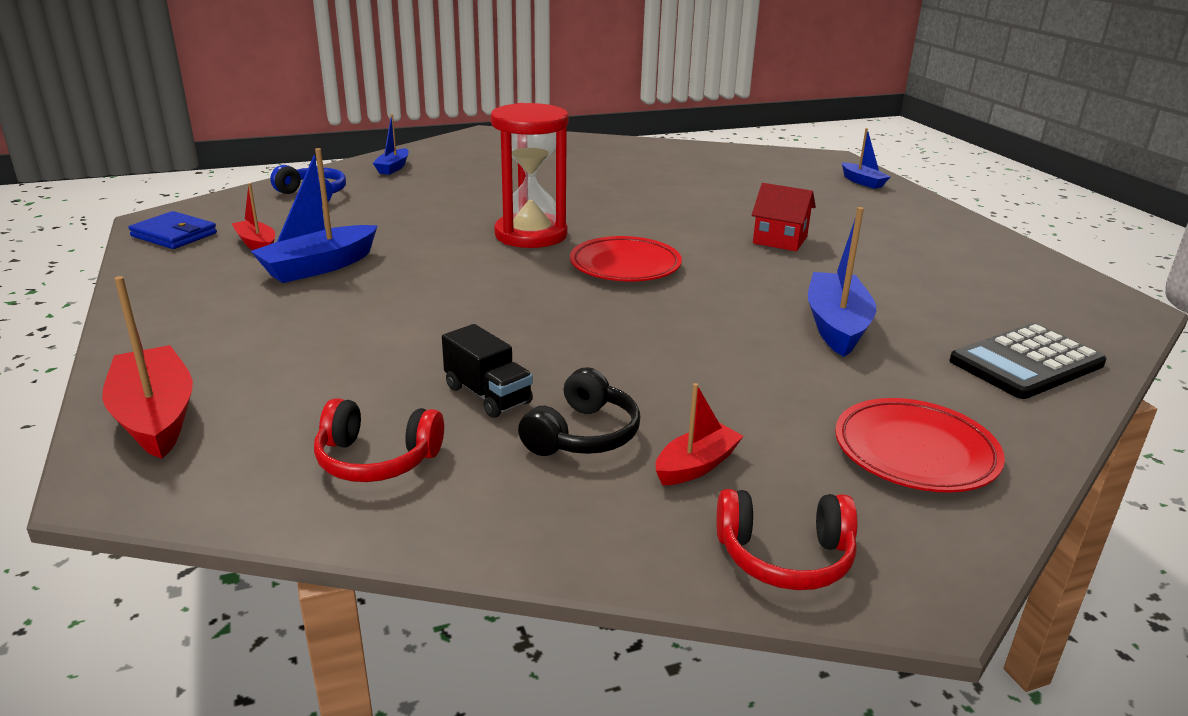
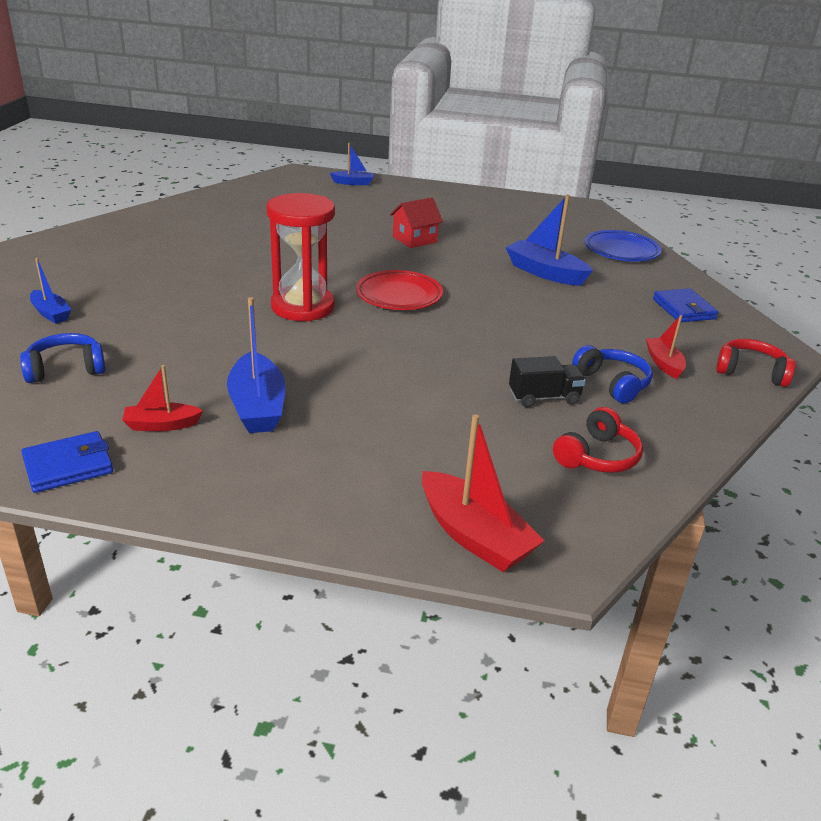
camera: 60 degrees left, 5 degrees up
red boat [102,276,193,459] -> red boat turned 135 degrees counterclockwise [422,414,545,572]
black headphones [518,367,640,456] -> blue headphones [572,345,653,404]
red headphones [717,489,857,590] -> red headphones turned 105 degrees counterclockwise [716,339,796,387]
red plate [835,398,1005,492] -> blue wallet [653,288,718,322]
black calculator [949,323,1107,399] -> blue plate [585,230,661,262]

